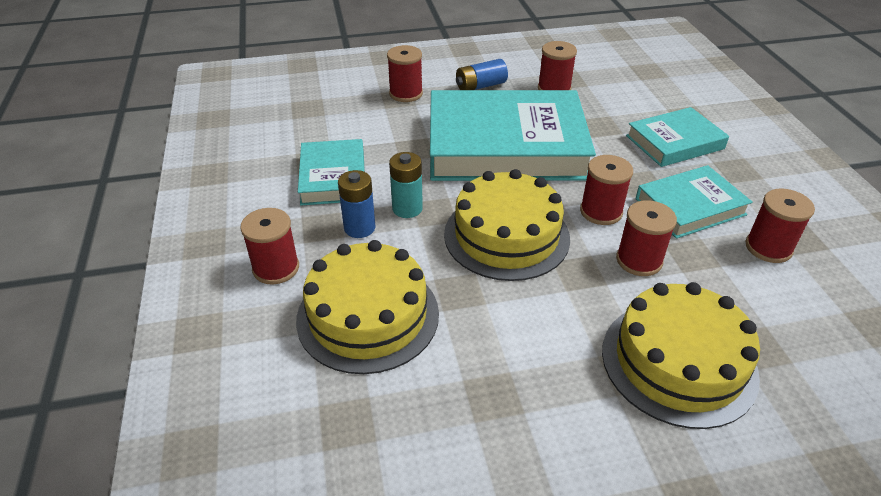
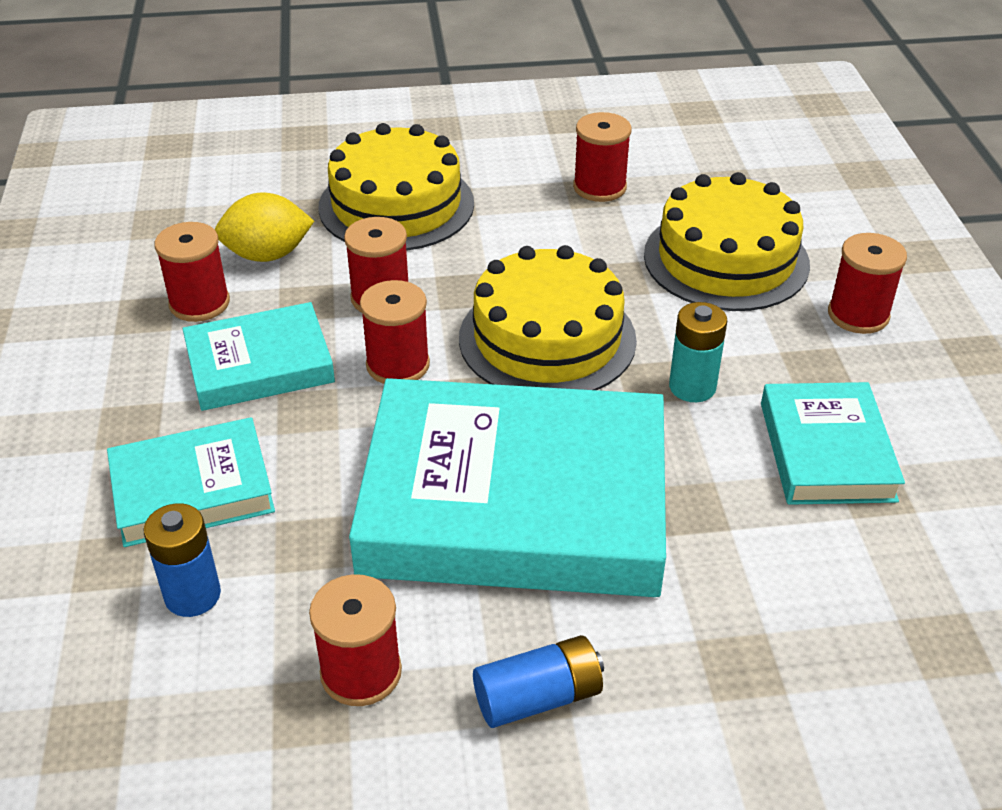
camera: 175 degrees left, 0 degrees up
blue battery [338,170,375,238] -> blue battery moved to [144,503,221,617]
red spool [387,45,423,102] -> red spool moved to [573,112,631,202]
none -> yellow lemon [215,192,314,262]

